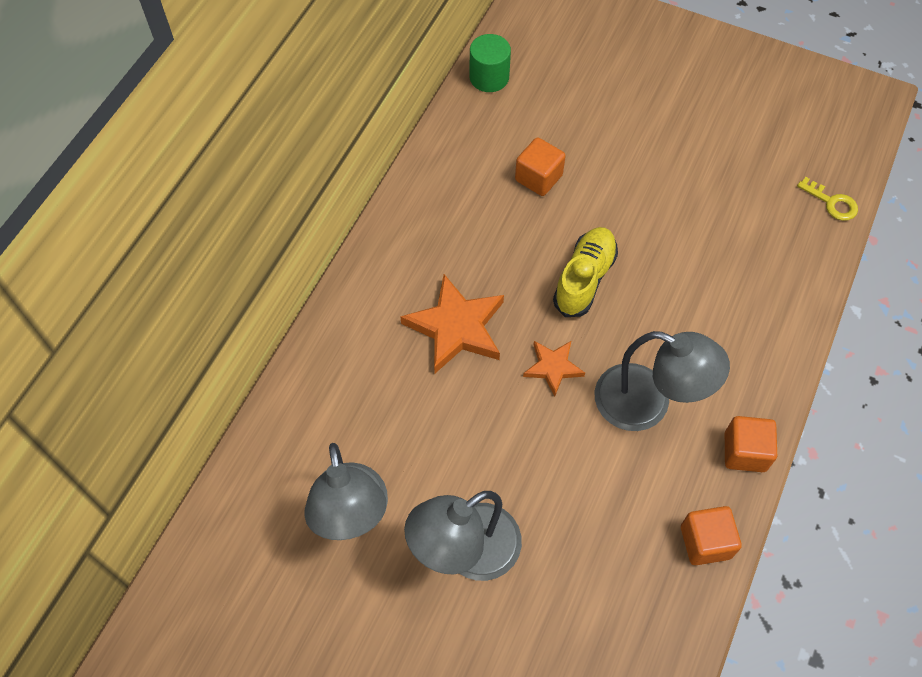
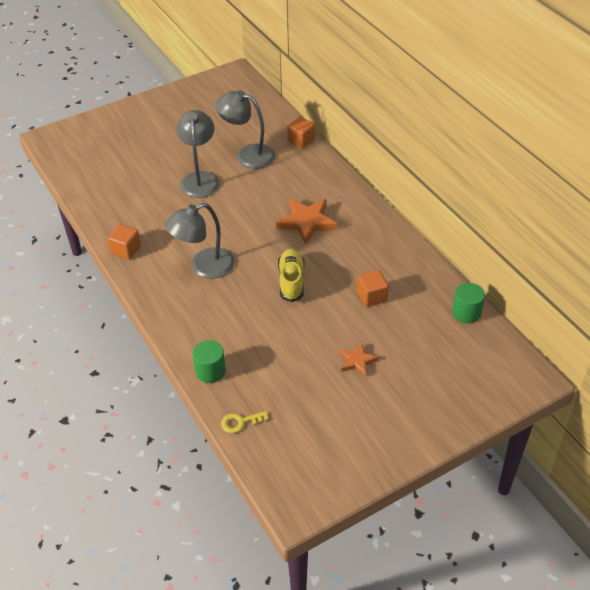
camera: 125 degrees right, 15 degrees down
orange star [523,341,585,396] -> orange star moved to [340,343,378,377]
yellow shoe [553,227,618,317] -> yellow shoe turned 150 degrees counterclockwise [278,249,304,302]
orange cube [725,416,777,472] -> orange cube moved to [287,117,315,149]
none -> green cylinder [192,340,226,383]

